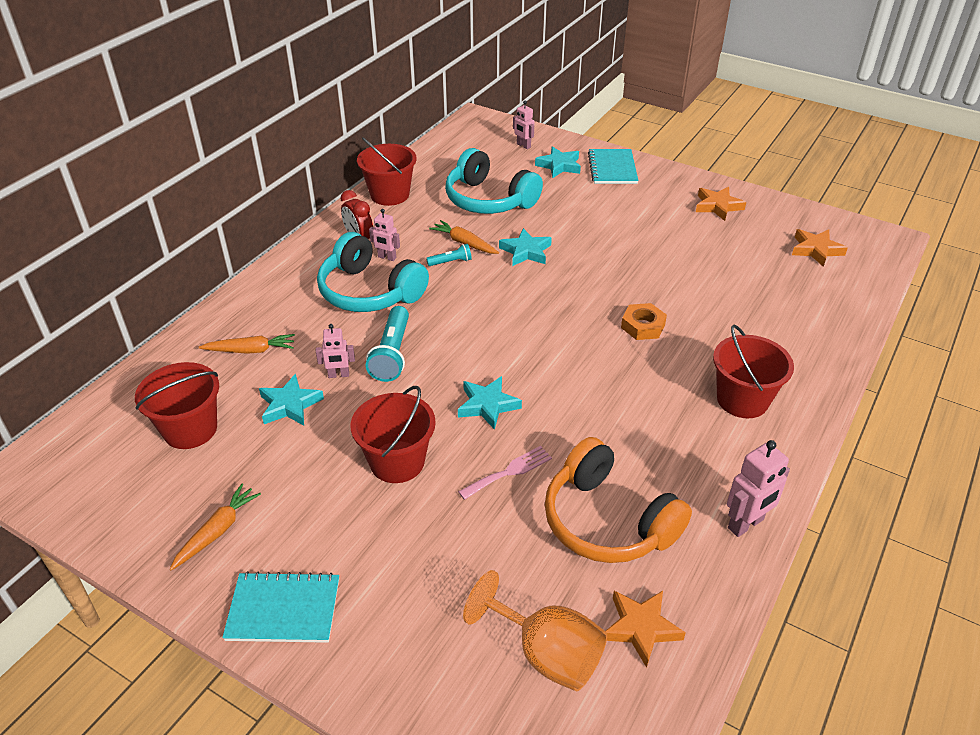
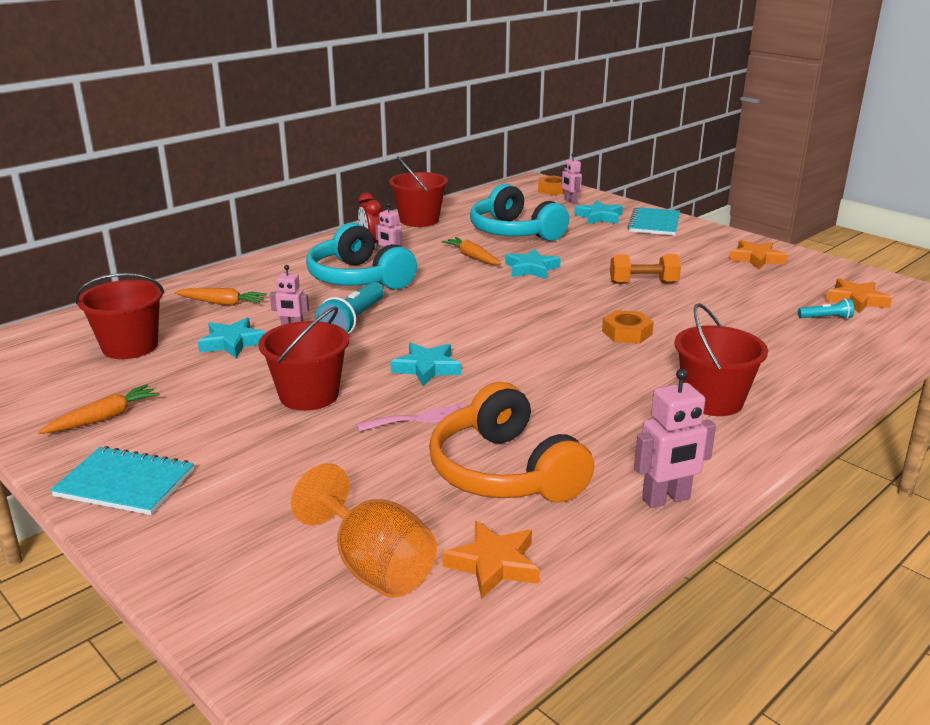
camera: 15 degrees right, 15 degrees down
turquoise flashlight [426,244,472,266] -> turquoise flashlight moved to [798,299,854,319]
none -> orange nut [538,175,565,195]
none -> orange dumbbell [610,254,681,284]

